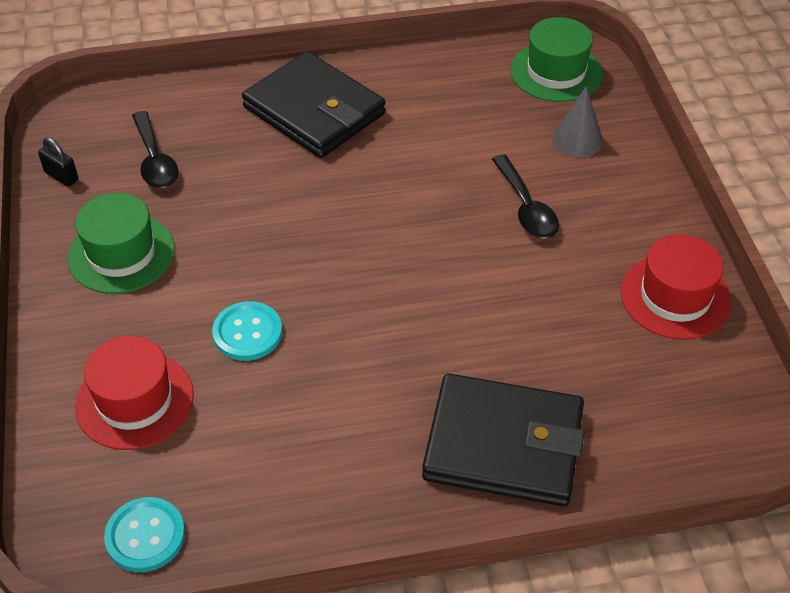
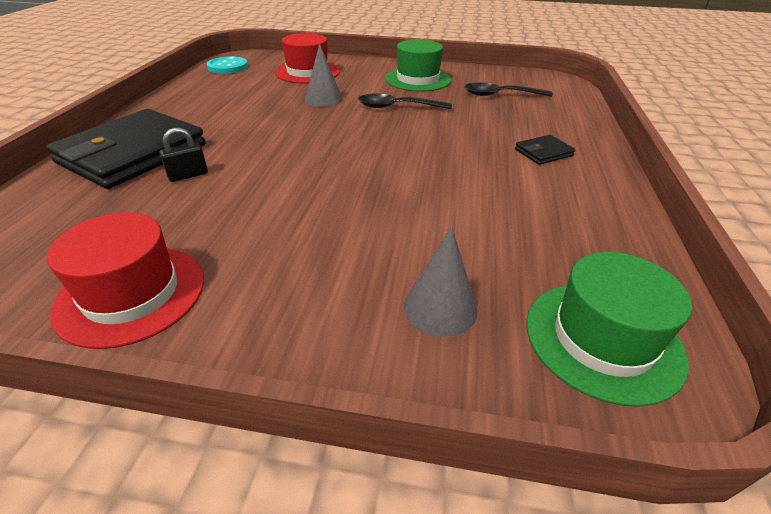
camera: 110 degrees right, 10 degrees down
black padlock [38,137,78,187] -> black padlock moved to [159,128,208,182]
turquoise button [212,301,282,361] -> grey cone [305,43,343,107]
black wallet [242,51,386,158] -> black wallet [515,135,575,165], size x0.42
black spoon [492,155,559,238] -> black spoon moved to [358,94,452,109]

